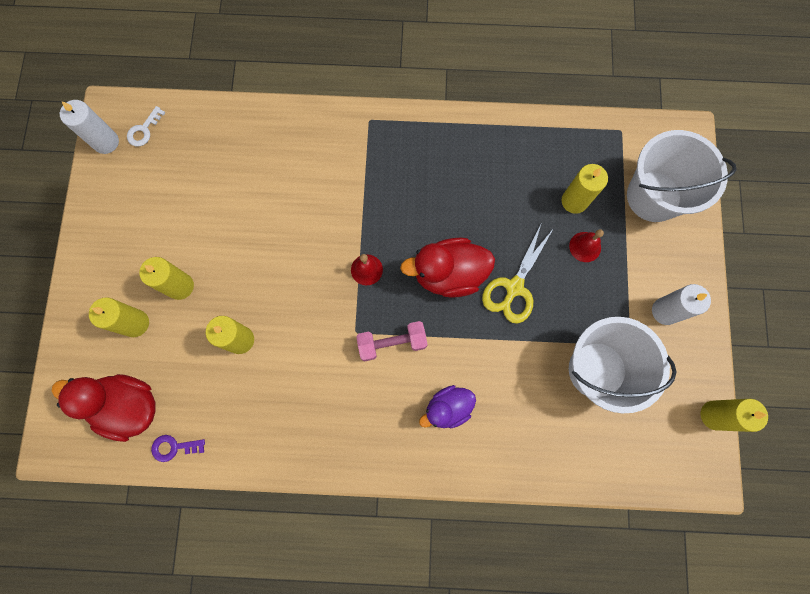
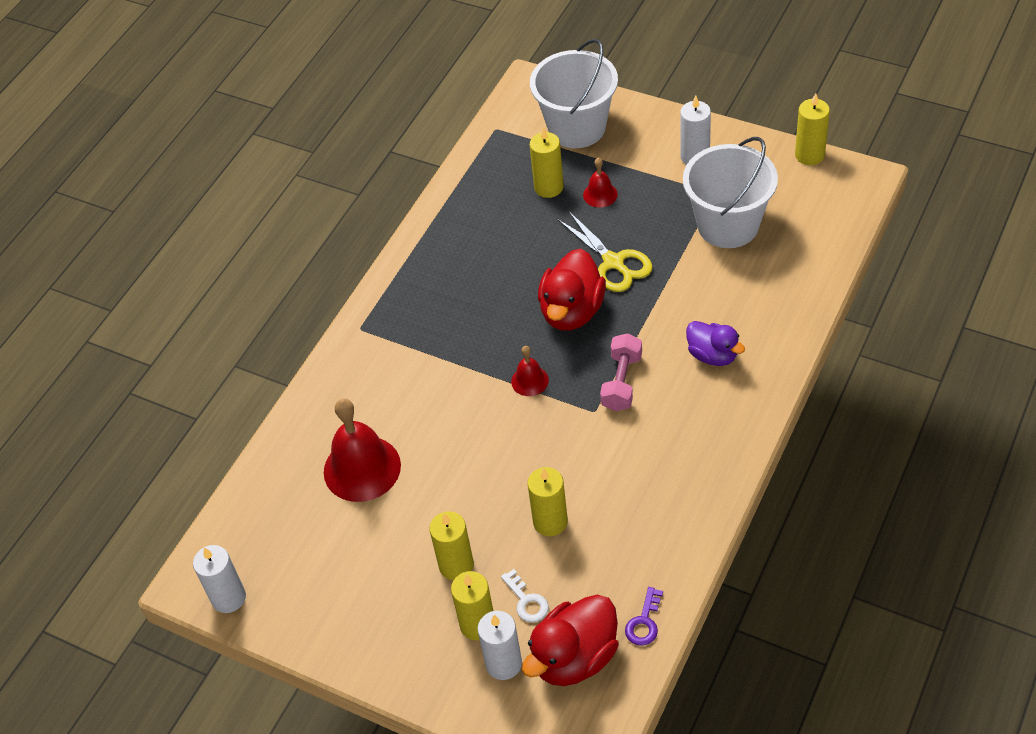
camera: 60 degrees left, 25 degrees down
white key [127,106,165,146] -> white key moved to [501,569,549,623]
purple duck [419,385,476,428] -> purple duck turned 45 degrees counterclockwise [686,321,745,366]
none -> red bell [324,399,401,502]
none -> white candle [477,611,522,680]

